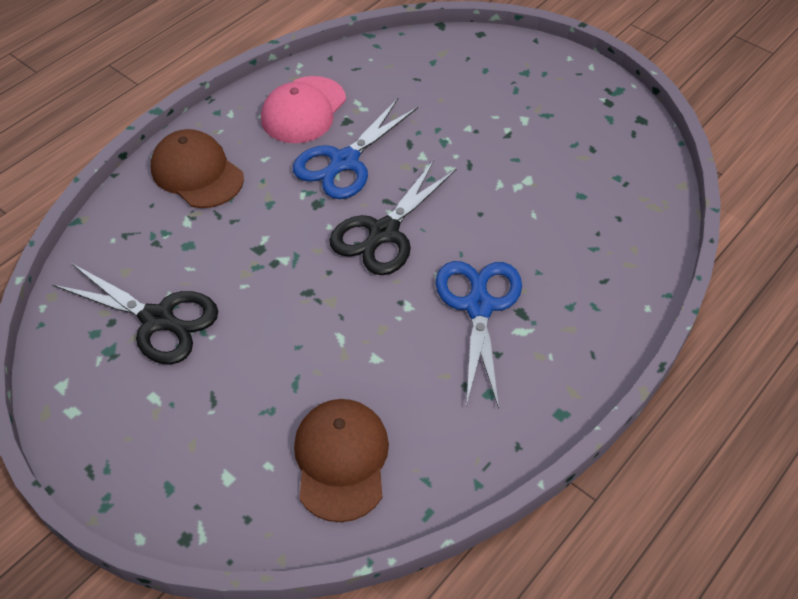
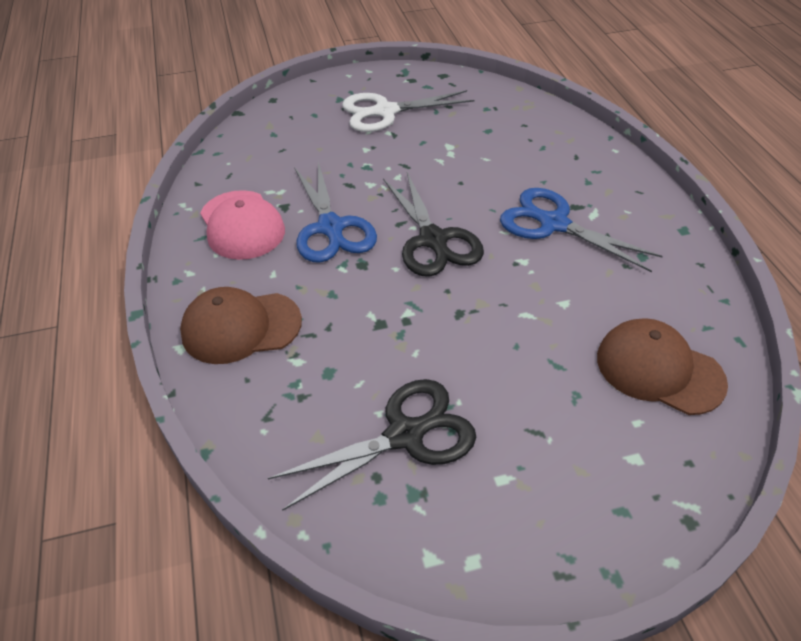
camera: 55 degrees left, 5 degrees down
none -> white scissors [342,90,474,132]

